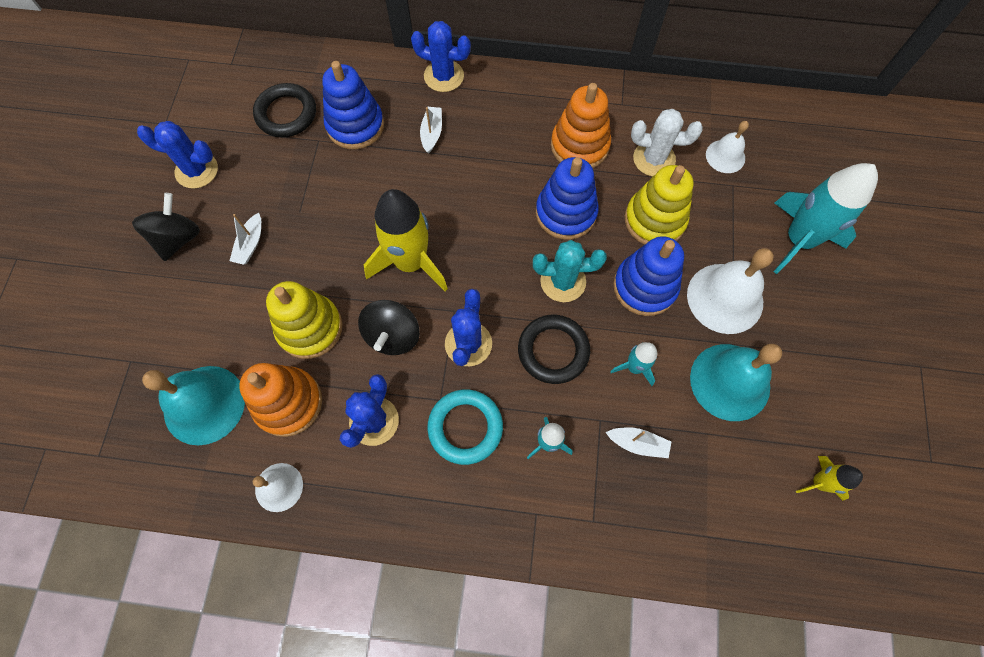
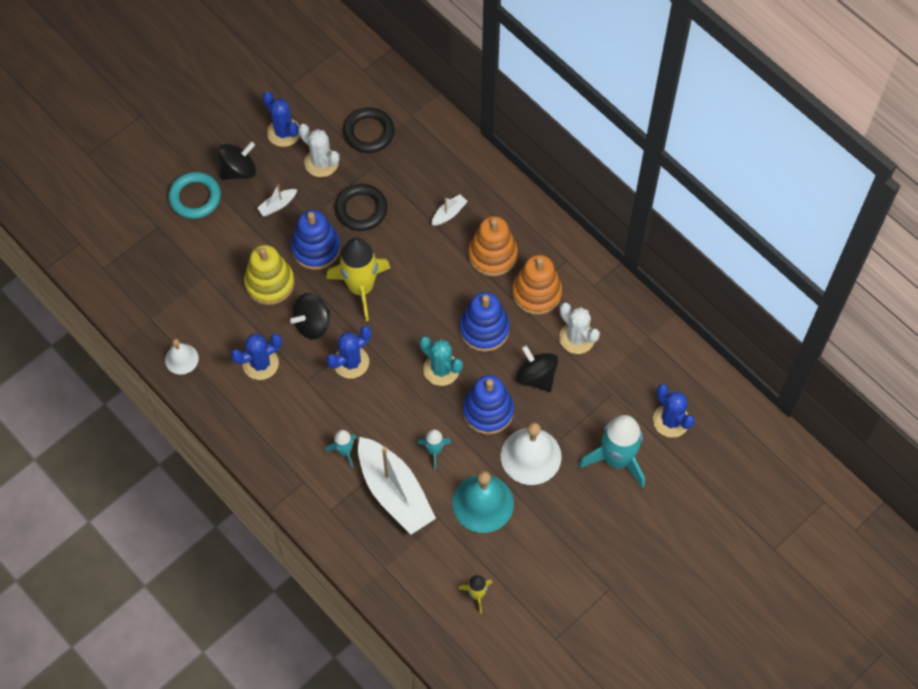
camera: 40 degrees right, 5 degrees down
turquoise bell [142,366,245,445] -> none
orange stacking toy [239,363,322,437] -> orange stacking toy moved to [468,216,518,276]
blue stacking toy [322,61,384,149] -> blue stacking toy moved to [291,210,341,270]
blue cactus [411,21,471,92] -> blue cactus moved to [653,384,695,438]
turquoise ring [427,389,503,465] -> turquoise ring moved to [168,172,221,219]
black ring [518,315,590,384] -> black ring moved to [335,184,388,231]
white boat [606,427,671,458] -> white boat [358,437,436,535], size x2.38
yellow stacking toy [625,165,694,245] -> black spinning top [516,345,558,392]
white bell [706,121,749,173] -> none
none -> white cactus [298,124,339,177]

